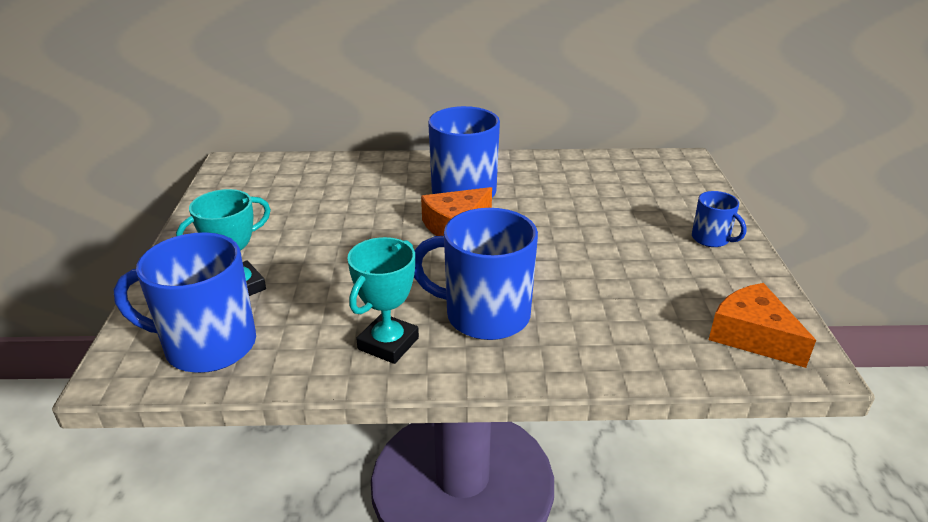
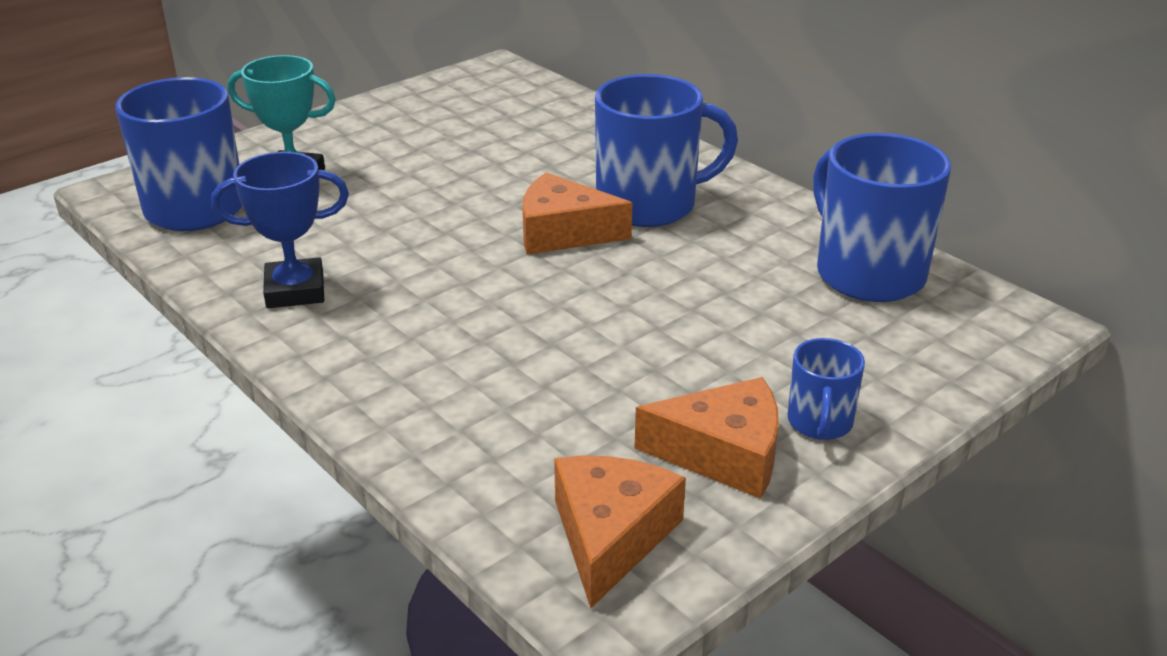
camera: 50 degrees right, 0 degrees up
turquoise trophy [347,237,419,364] -> blue trophy [211,152,349,308]
blue mug [414,208,538,340] -> blue mug moved to [813,133,951,302]
none -> orange cheese [635,377,779,499]

